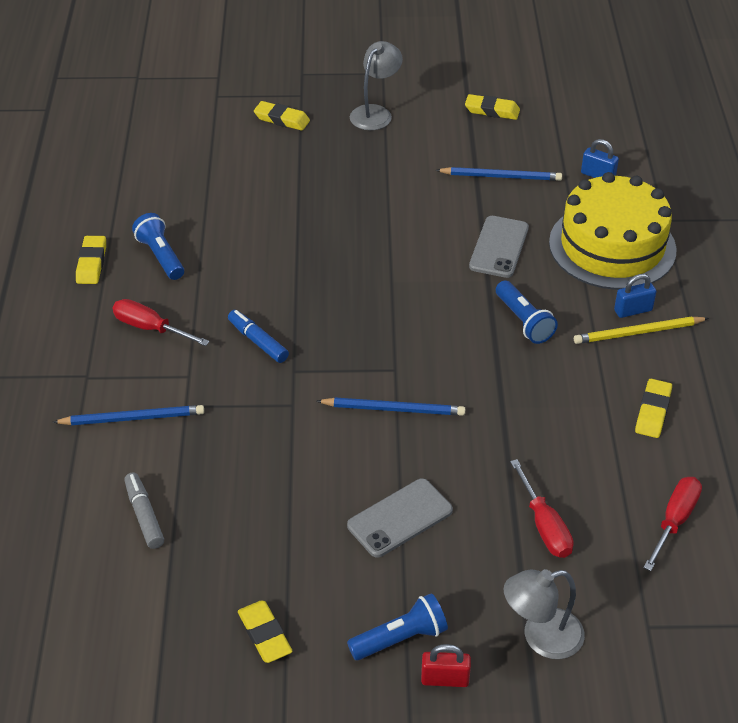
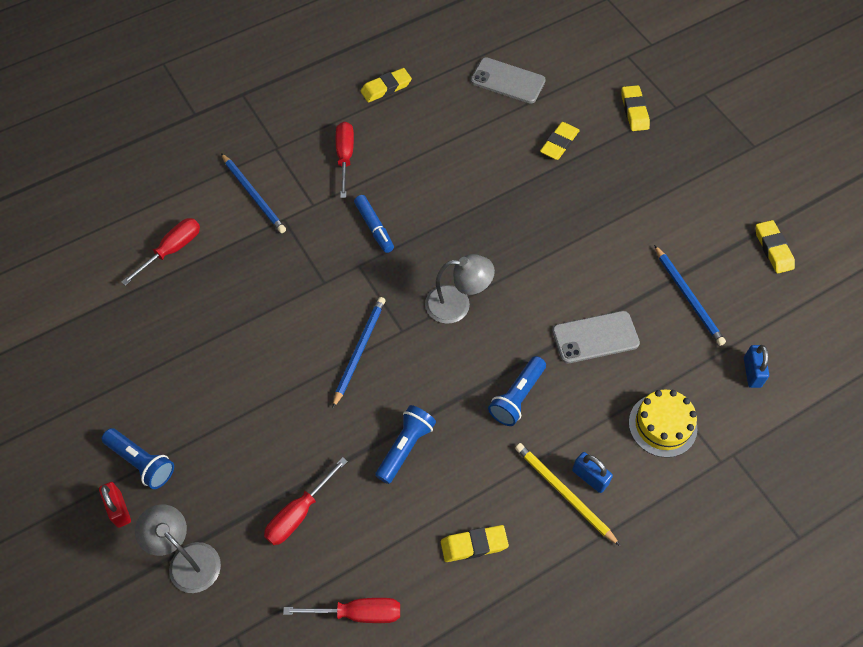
camera: 60 degrees right, 15 degrees up
grey marker [124,473,164,549] -> red screwdriver [121,218,200,286]
blue flashlight [132,213,184,280] -> blue flashlight moved to [375,405,436,484]
blue marker [228,310,289,363] -> blue marker turned 135 degrees clockwise [354,195,394,253]
yellow eraser [238,600,293,663] -> yellow eraser moved to [540,122,580,160]
blue pencil [317,398,465,416] -> blue pencil turned 135 degrees counterclockwise [333,297,386,408]
grey phone [347,478,453,558] -> grey phone moved to [471,57,546,104]
grey lamp [350,41,403,130] -> grey lamp moved to [425,254,495,324]
yellow cake [549,172,677,290] -> yellow cake [629,390,697,458], size x0.53

